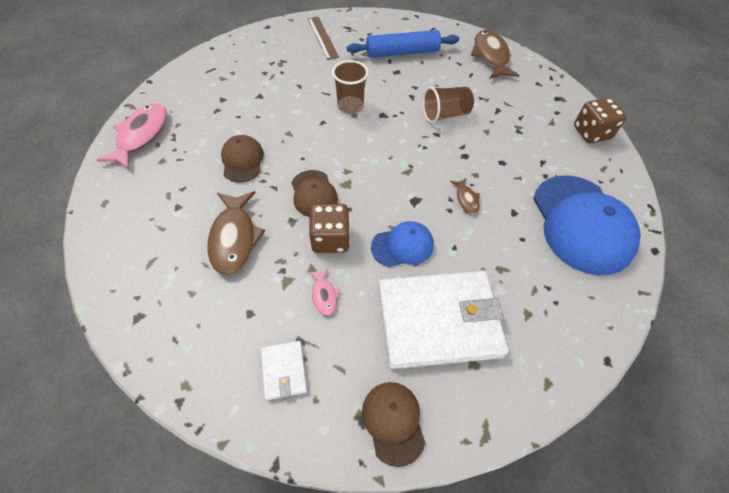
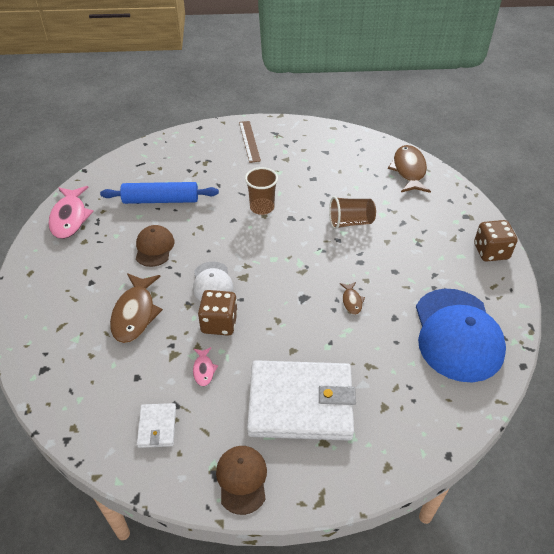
camera: 10 degrees right, 10 degrees down
pink fish [97,104,167,169] -> pink fish turned 150 degrees clockwise [48,186,94,239]
brown cap [291,170,338,217] -> white cap [193,262,233,301]
blue rolling pin [347,30,459,58] -> blue rolling pin moved to [100,182,219,204]
blue cap [371,221,434,267] -> none

